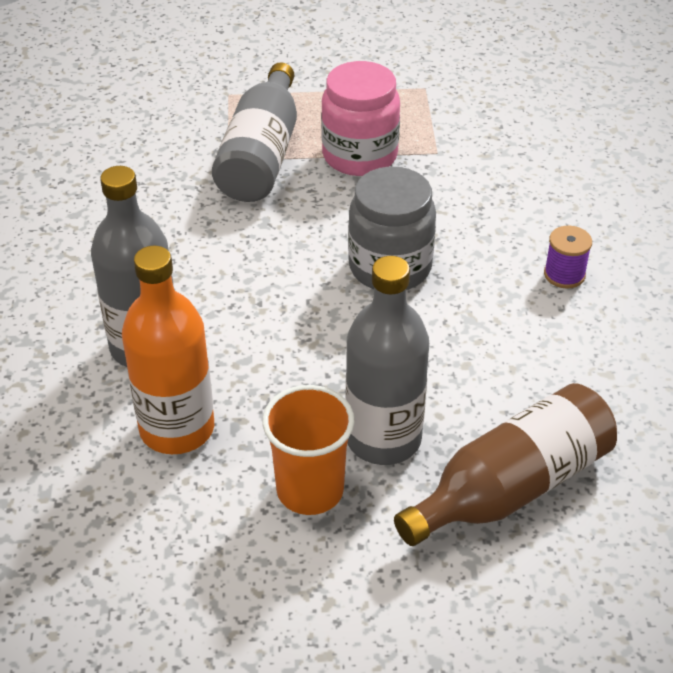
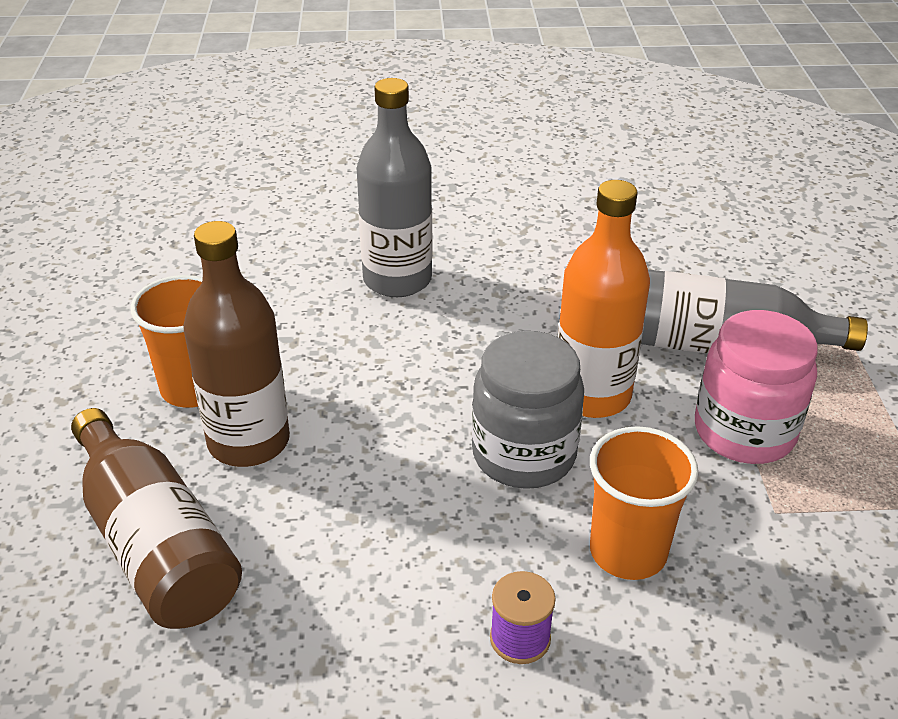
camera: 90 degrees right, 5 degrees down
orange bottle [122,246,214,454] -> orange bottle moved to [558,180,650,418]
grey bottle [346,256,429,465] -> brown bottle [183,221,290,467]
none -> orange cup [590,426,698,580]

